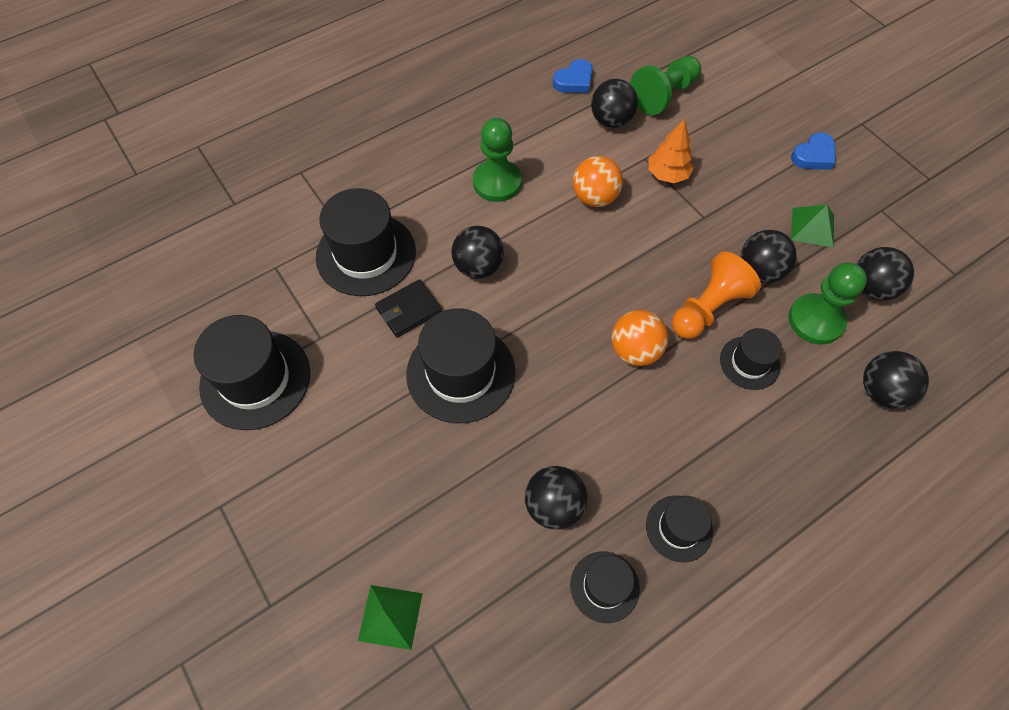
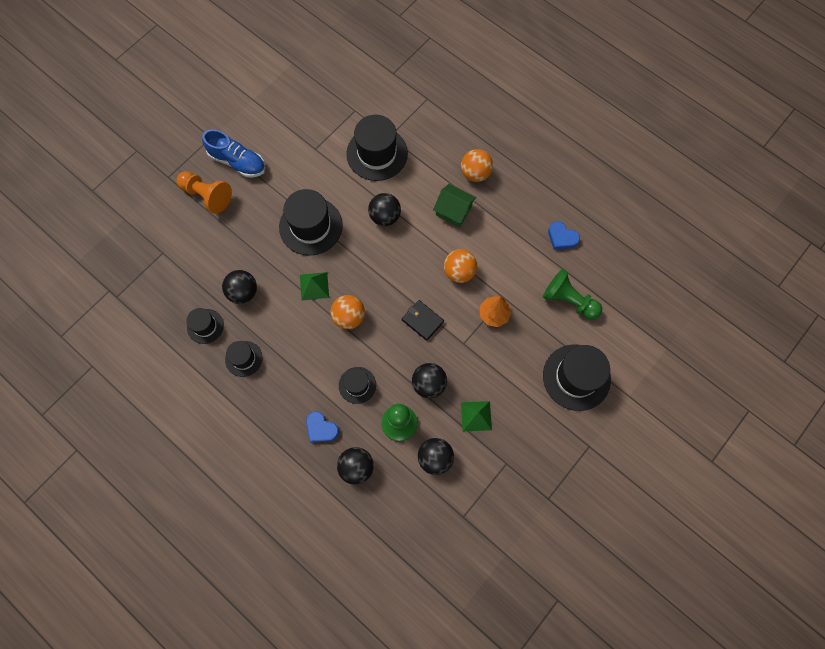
camera: 75 degrees right, 10 degrees up
black hat [194,315,310,430] -> black hat moved to [543,344,611,411]
green pyramid [358,585,423,650] -> green pyramid moved to [300,272,329,301]
black wallet [375,279,442,337] -> black wallet moved to [402,300,444,341]
green pawn [473,118,522,202] -> green house [433,184,476,227]
black ball [591,79,638,128] -> none
orange pawn [672,252,761,339] -> orange pawn moved to [177,171,232,214]
blue heart [791,132,836,170] -> blue heart moved to [306,411,339,443]
none -> blue shoe [202,129,265,177]
none -> orange ball [461,149,493,182]

